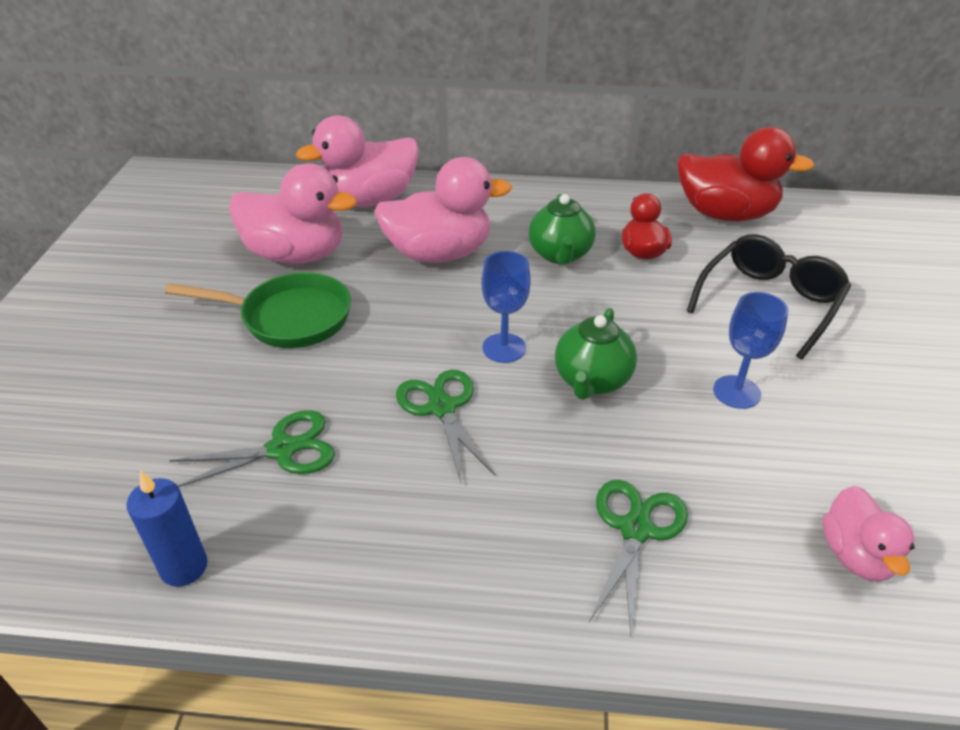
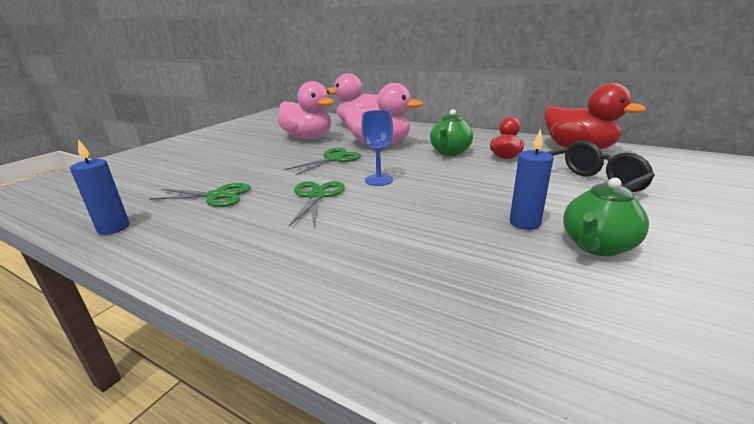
camera: 25 degrees right, 15 degrees down
green pan [165,272,351,348] -> none
green teapot [555,308,637,400] -> green teapot moved to [563,178,649,256]
green scissors [589,480,688,635] -> green scissors moved to [285,148,361,175]
blue goblet [713,292,789,409] -> blue candle [510,129,554,230]
pink duck [822,486,914,582] -> none

